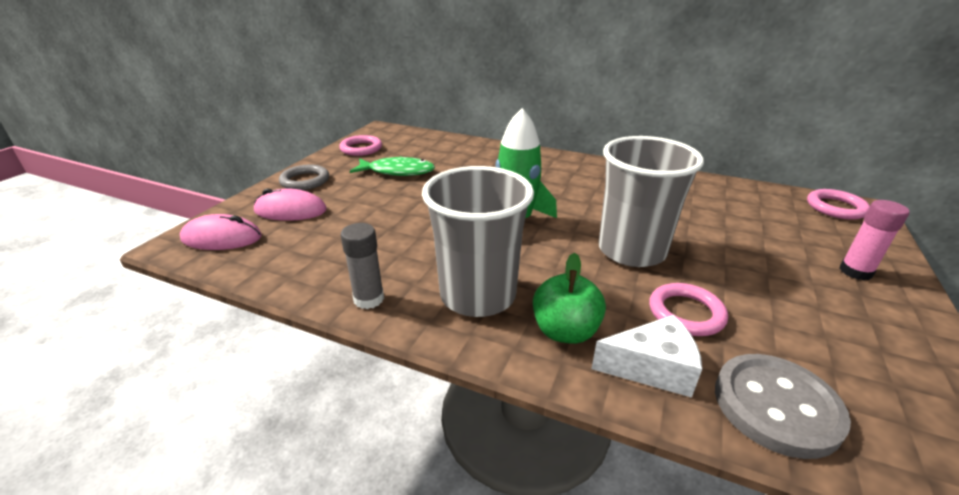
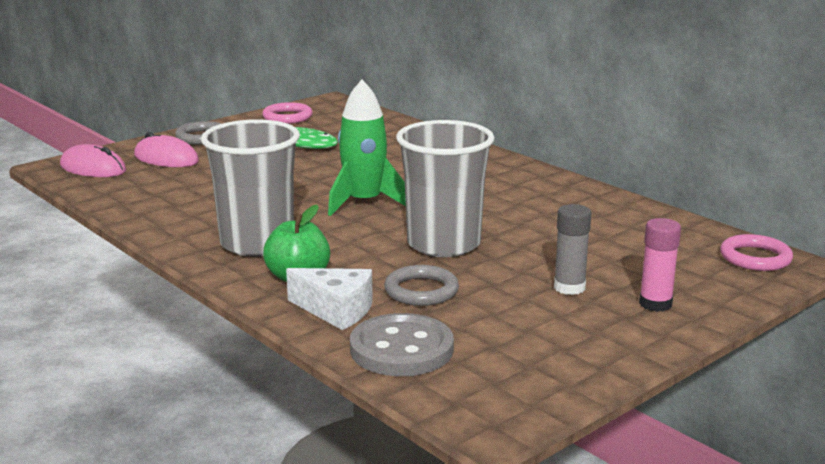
camera: 25 degrees right, 10 degrees down
grey glue stick [341,223,384,309] -> grey glue stick moved to [554,204,591,295]
pink ring [649,283,728,336] -> grey ring [384,265,459,306]

